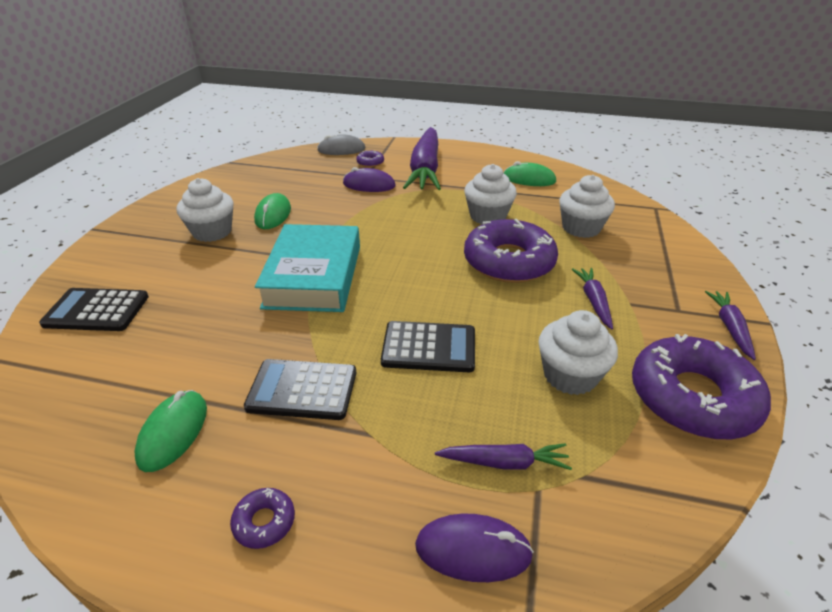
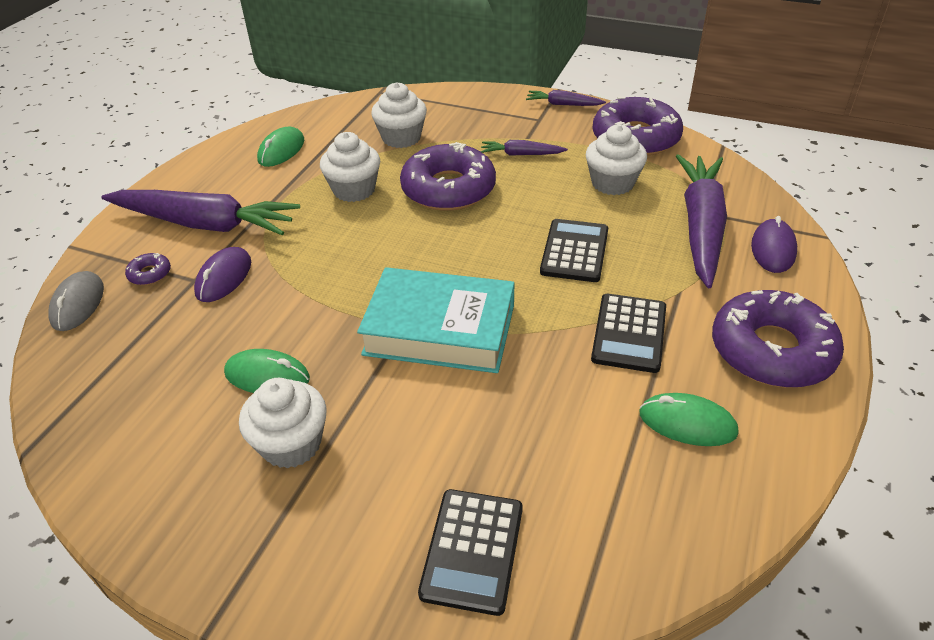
camera: 80 degrees left, 5 degrees up
purple donut [230,488,295,549] -> purple donut [712,290,844,388], size x2.47
purple carrot [435,443,572,470] -> purple carrot [676,154,727,288], size x2.18

